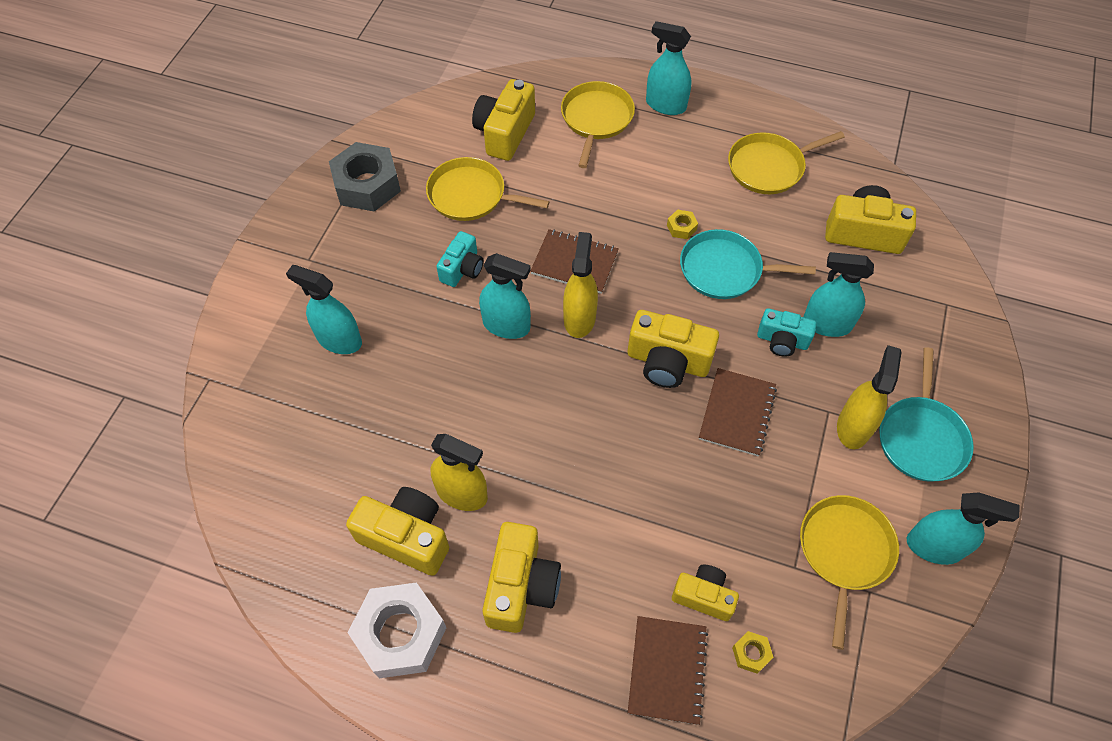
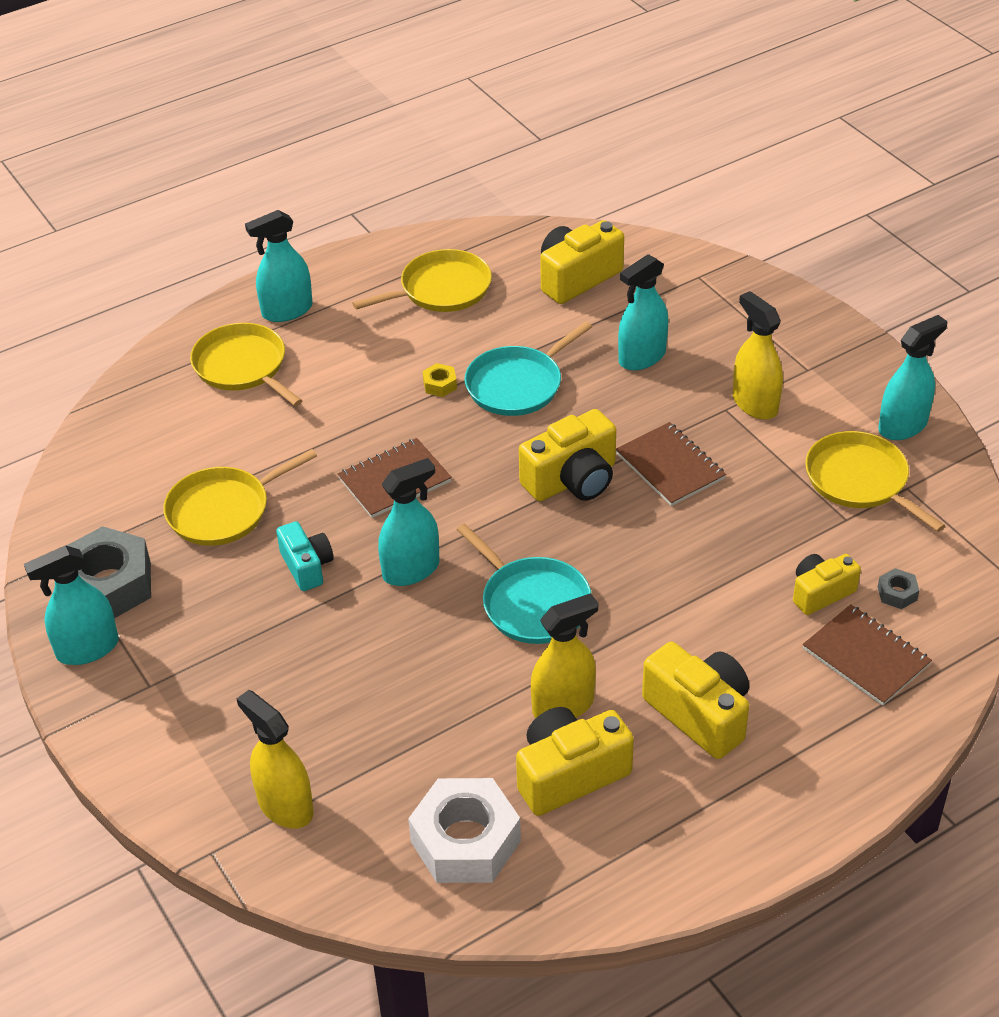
camera: 50 degrees left, 15 degrees down
turquoise spray bottle [286,265,362,354] -> turquoise spray bottle moved to [24,545,119,665]
white nut [348,582,447,678] -> white nut moved to [408,778,521,883]
yellow camera [472,79,535,161] -> none
yellow spray bottle [563,232,598,338] -> yellow spray bottle moved to [236,690,314,829]
yellow pan [728,131,845,194] -> yellow pan turned 135 degrees counterclockwise [352,249,492,312]
yellow nut [732,631,773,673] -> grey nut [878,568,920,609]
turquoise camera [757,308,817,357] -> none
turquoise pan [879,347,974,482] -> turquoise pan moved to [456,523,592,644]

